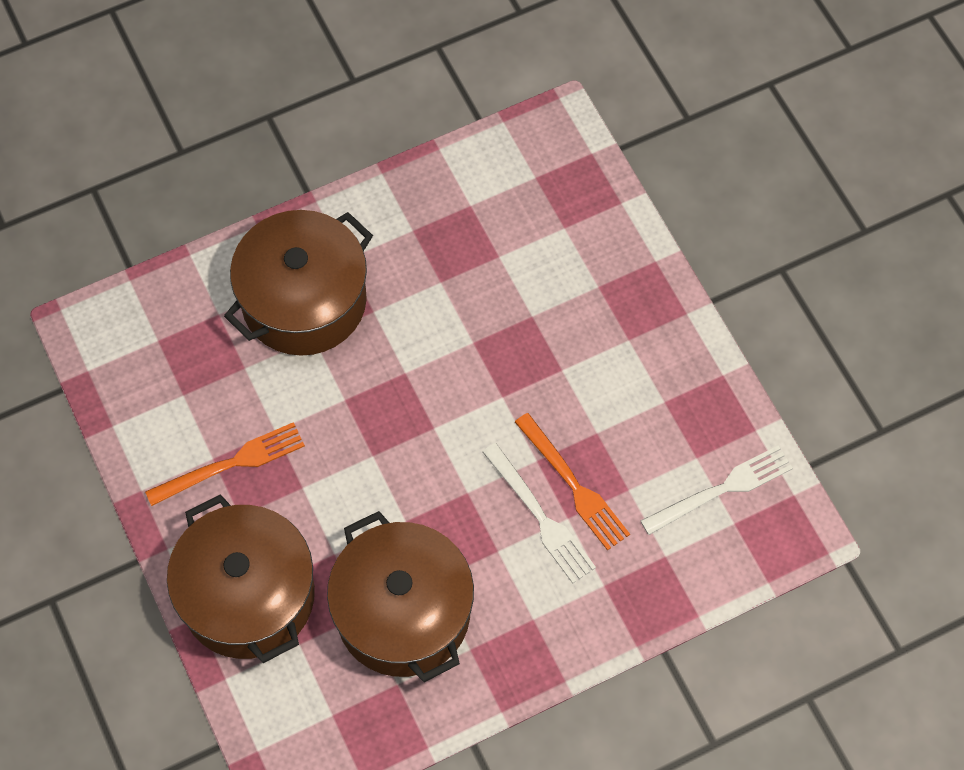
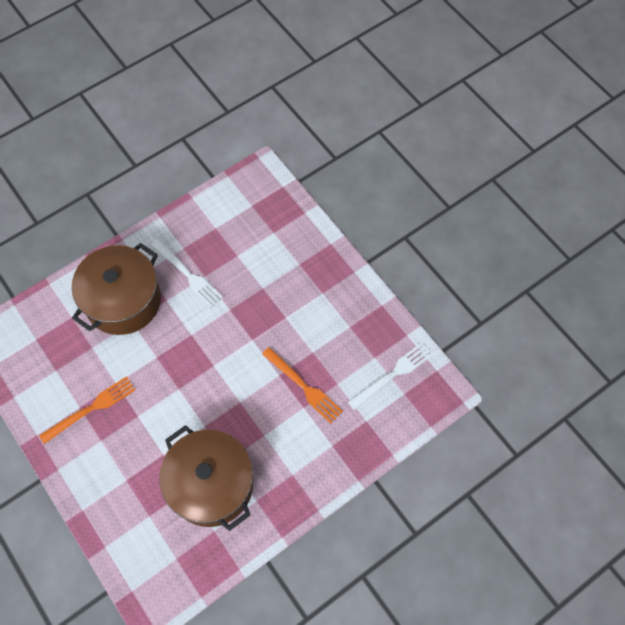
camera: 10 degrees left, 0 degrees up
brown pot [167,494,315,663] -> none
white fork [483,443,596,583] -> white fork moved to [151,239,223,308]

